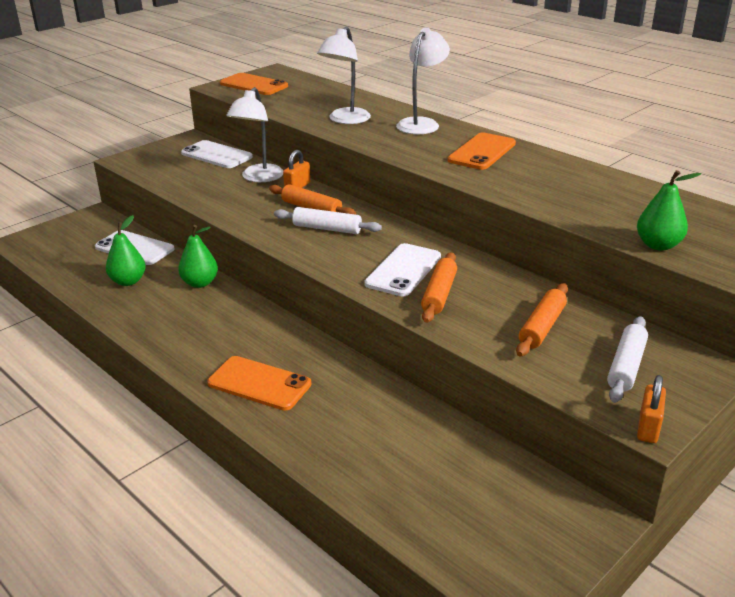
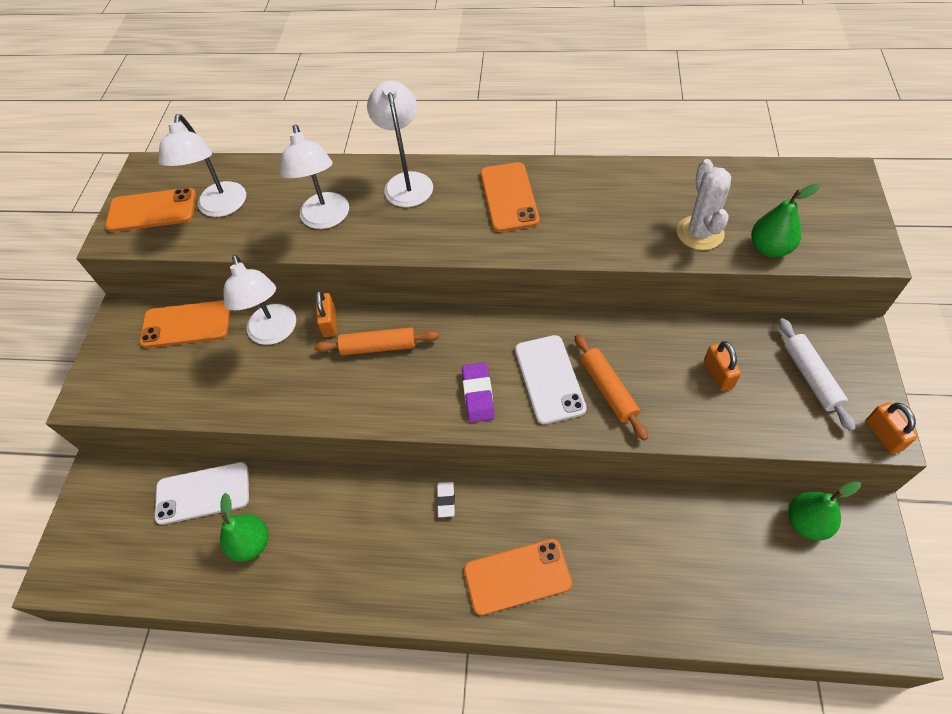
camera: 35 degrees left, 25 degrees up
green pear [178,225,218,288] -> green pear moved to [788,481,861,540]
white phone [181,140,253,168] -> orange phone [139,300,231,348]
white rolling pin [274,207,382,234] -> none
orange rolling pin [516,283,568,357] -> orange padlock [704,341,741,391]
none -> white lamp [158,114,246,217]
none -> white eraser [437,482,455,517]
none -> purple eraser [462,362,495,423]
none -> white cactus [677,159,731,250]

